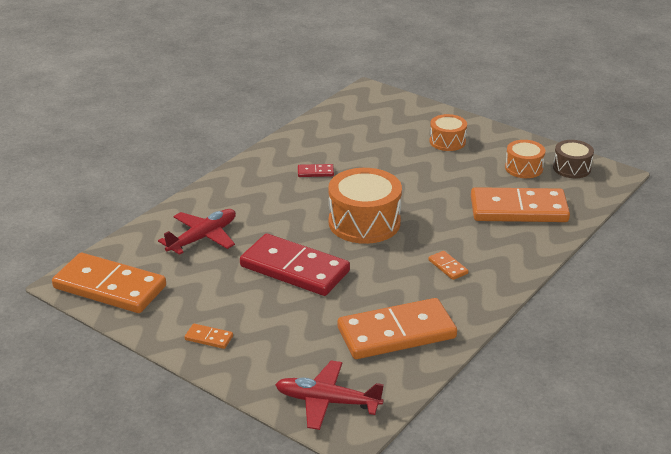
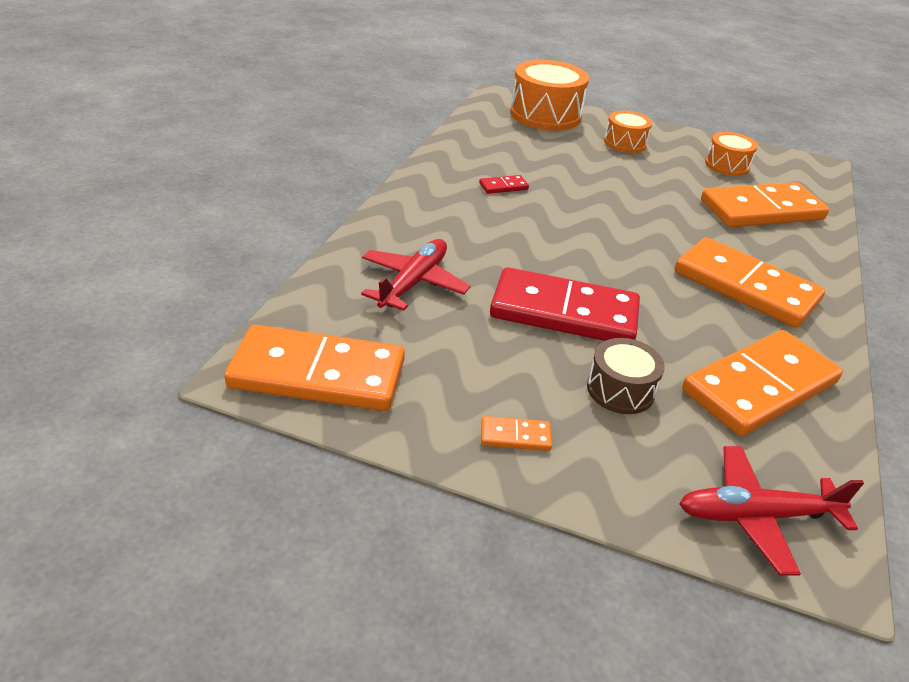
camera: 20 degrees left, 5 degrees up
orange drum [328,168,402,244] -> orange drum moved to [510,60,589,131]
orange domino [428,251,468,280] -> orange domino [675,237,825,328], size x2.49
brown drum [553,140,594,178] -> brown drum moved to [587,338,665,414]

